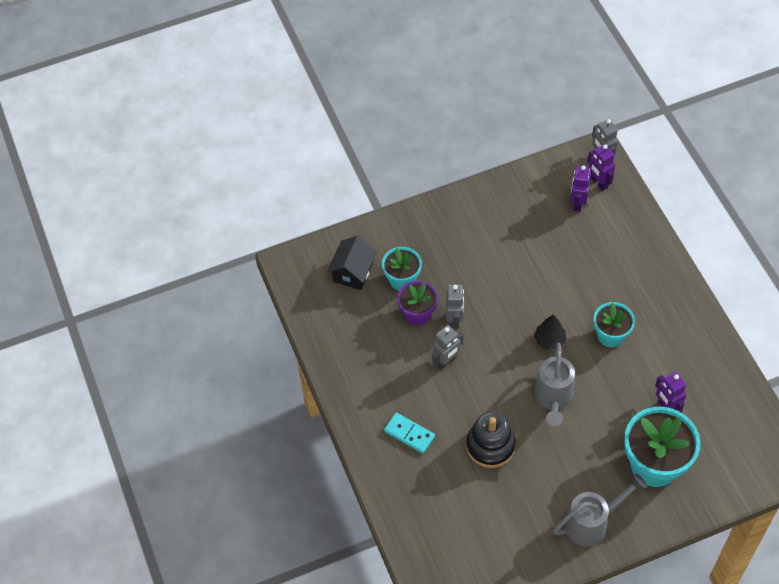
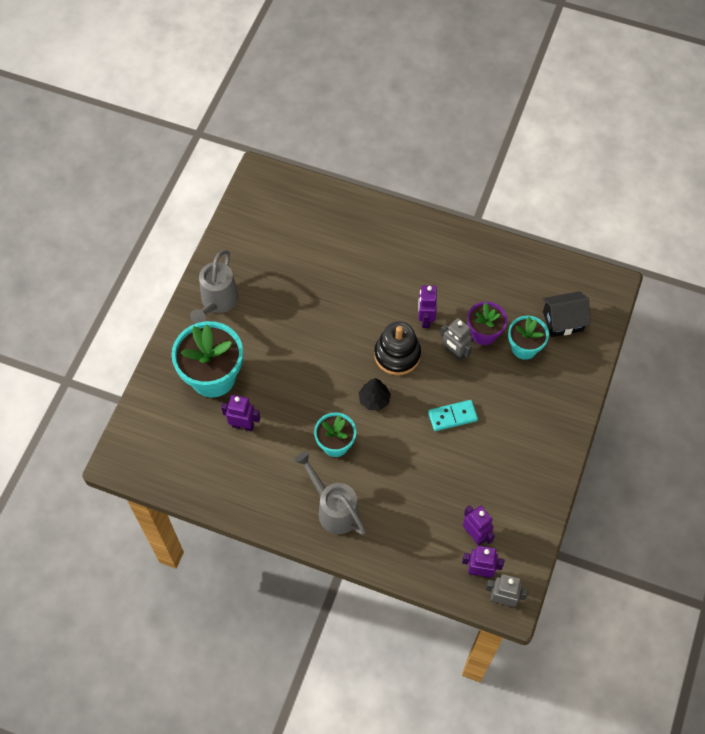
camera: 130 degrees right, 5 degrees up
black house [327,236,377,290] -> black house turned 75 degrees counterclockwise [542,291,591,337]
turquoise domino [384,412,435,453] -> turquoise domino moved to [428,400,478,431]
grey robot [432,325,463,370] -> purple robot [418,285,437,328]
black stacking toy [466,411,516,468] -> black stacking toy moved to [374,321,421,375]
grey watering can [534,343,575,426] -> grey watering can moved to [294,451,366,535]

